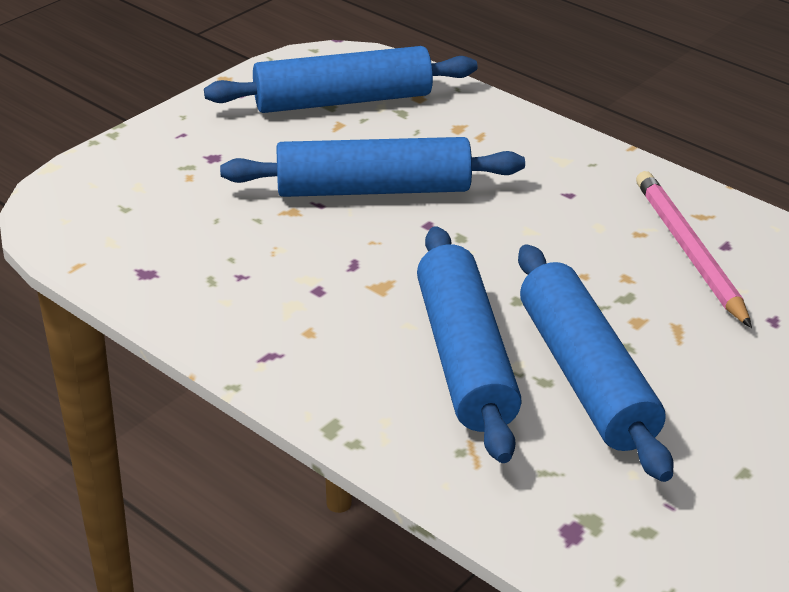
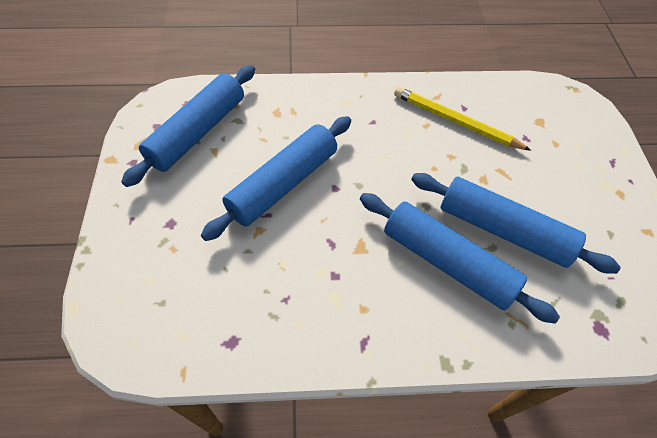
camera: 45 degrees left, 20 degrees up
pink pencil [636,171,752,328] -> yellow pencil [394,87,531,151]

